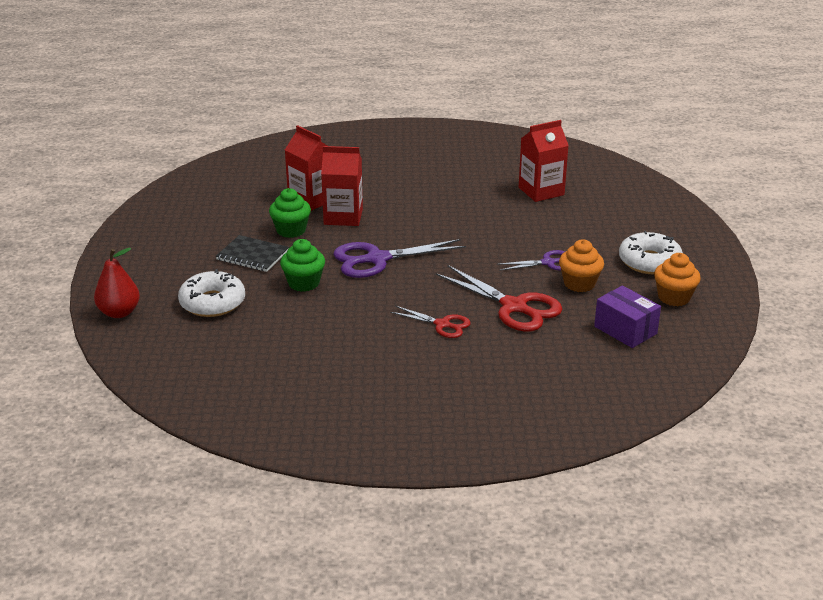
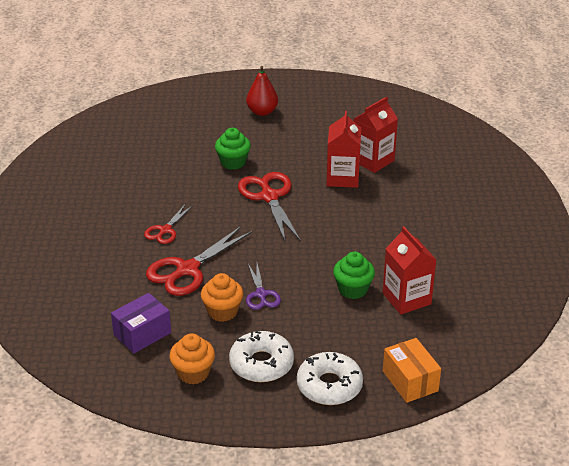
camera: 90 degrees right, 5 degrees up
red pear [94,248,140,318] -> red pear moved to [246,66,278,116]
white donut [178,269,245,317] -> white donut moved to [297,352,363,405]
black notebook [216,235,289,272] -> none
green cupcake [269,188,311,238] -> green cupcake moved to [333,252,375,299]
purple scissors [333,239,466,278] -> red scissors [238,172,301,243]
none -> orange box [383,338,441,403]

